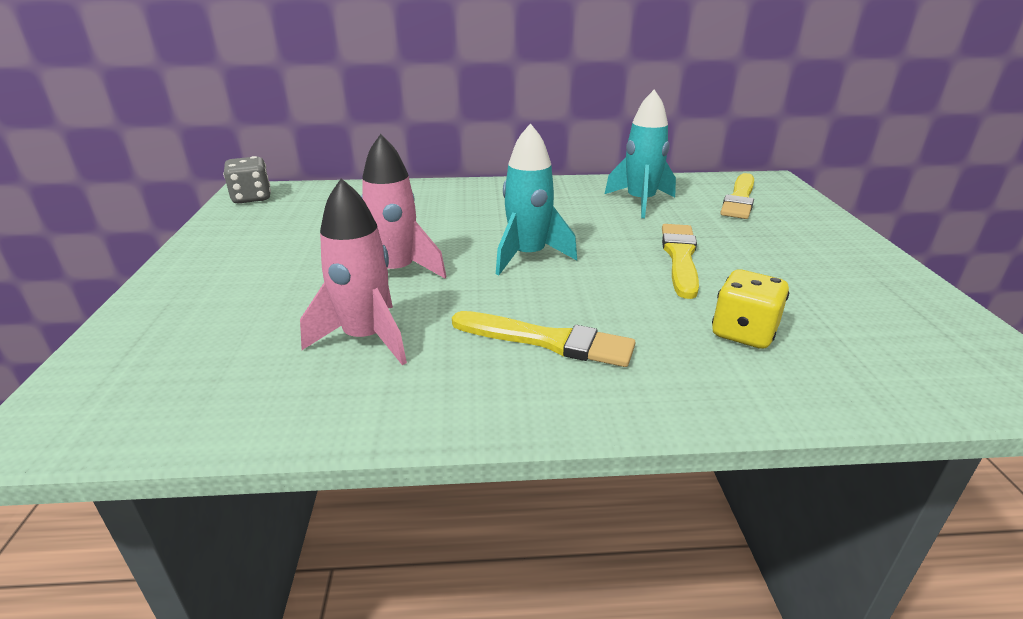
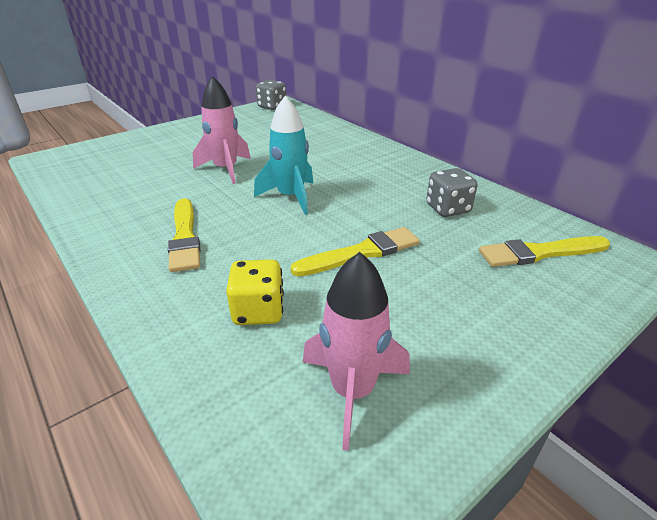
camera: 55 degrees right, 5 degrees up
pink rocket [300,178,407,365] -> pink rocket moved to [303,252,410,451]
turquoise rocket [605,90,676,218] -> grey dice [426,168,478,217]

